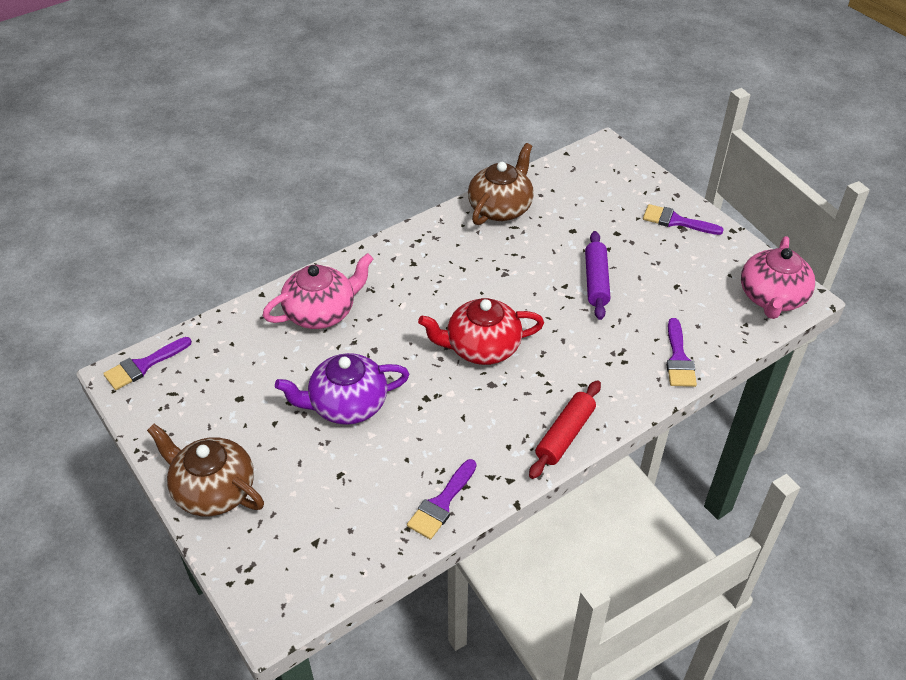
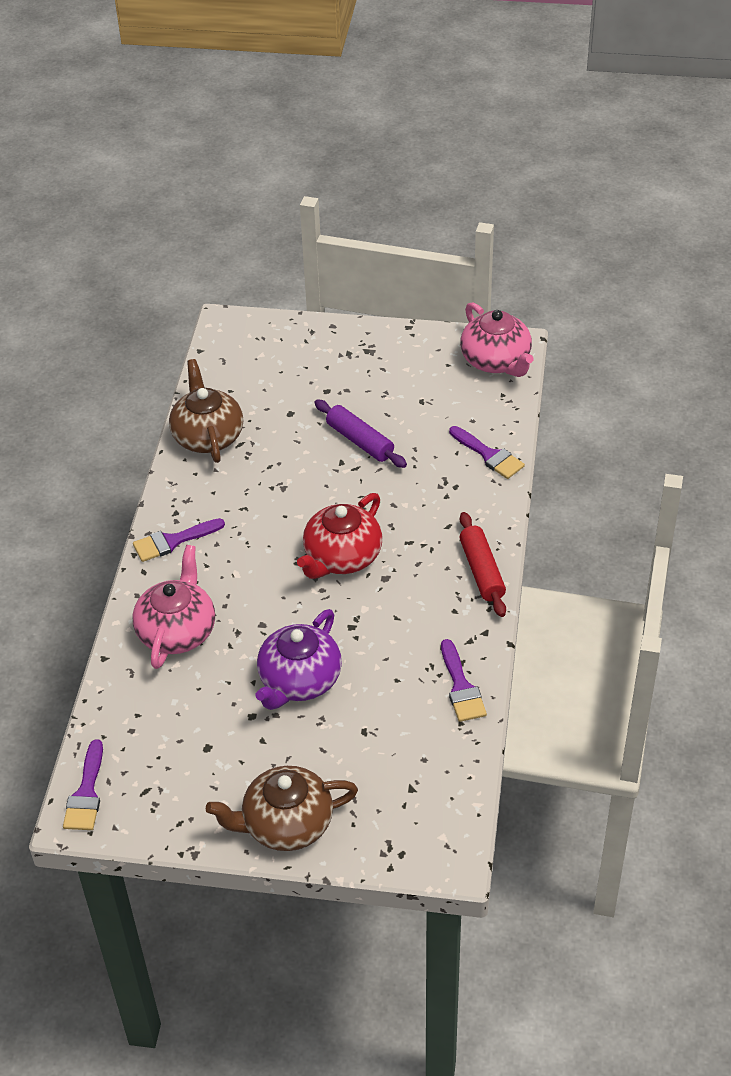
camera: 45 degrees left, 0 degrees up
purple brush [643,204,724,235] -> purple brush moved to [133,518,225,562]

